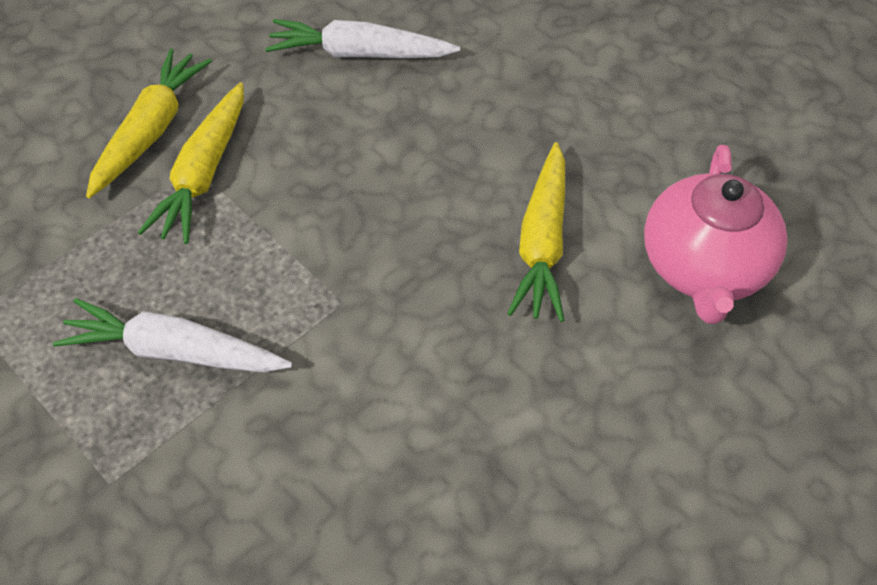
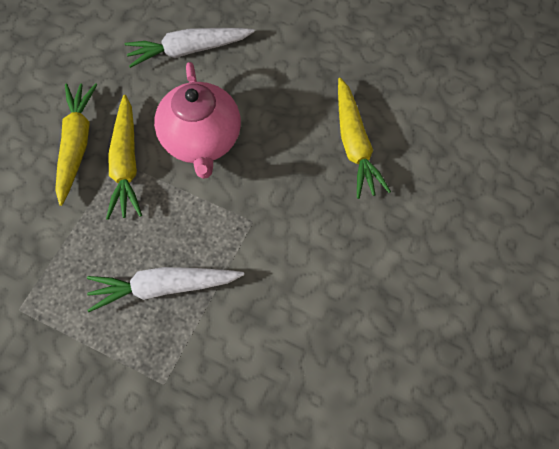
camera: 20 degrees left, 10 degrees up
pink teapot [644,145,787,324] -> pink teapot moved to [154,62,241,179]

